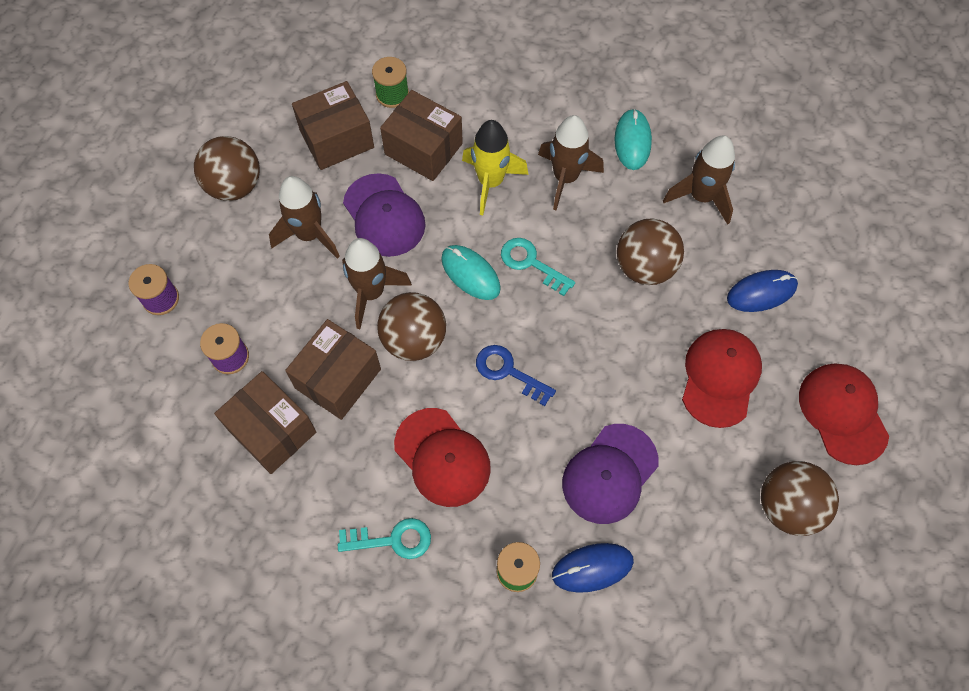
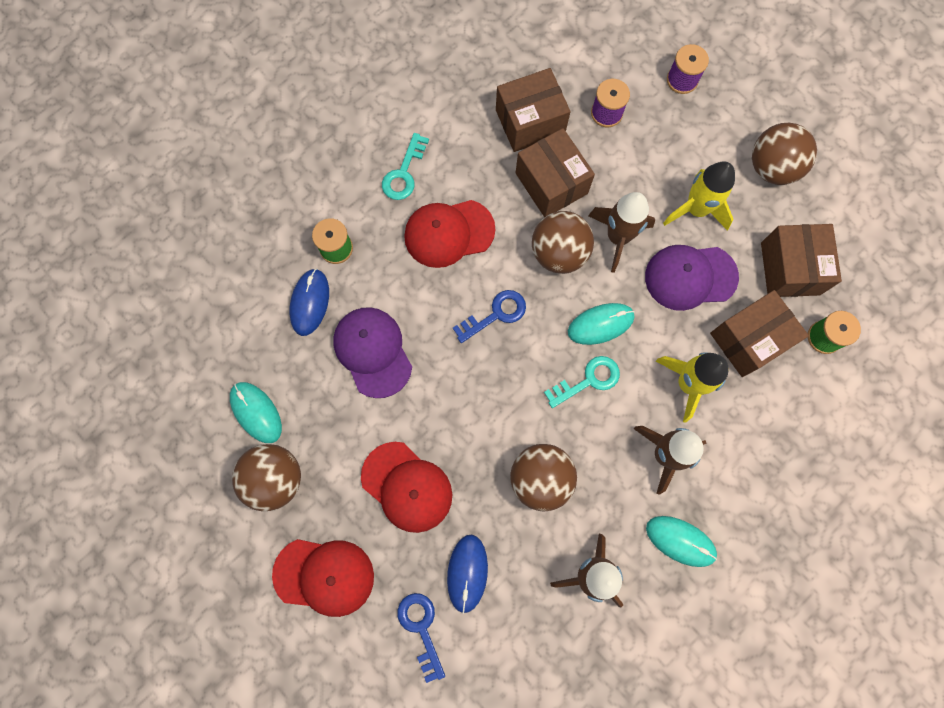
camera: 115 degrees right, 10 degrees up
brown rocket [269,176,340,259] -> yellow rocket [663,161,735,231]
none -> turquoise mouse [230,382,282,443]
none -> blue key [397,593,445,683]

